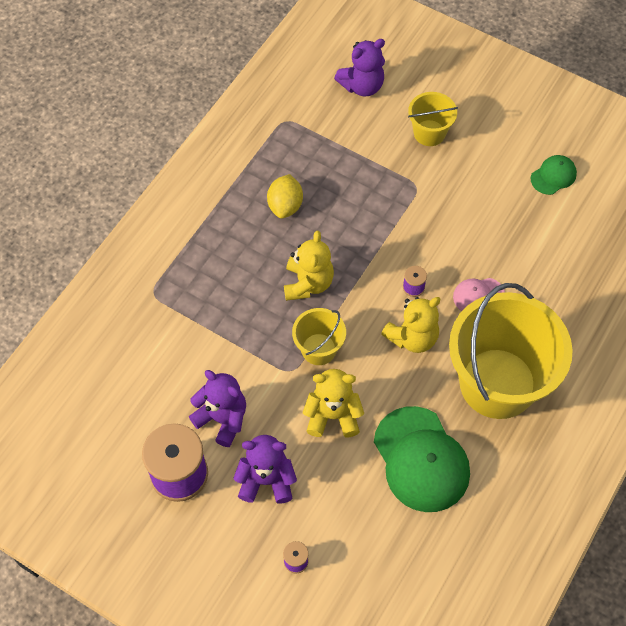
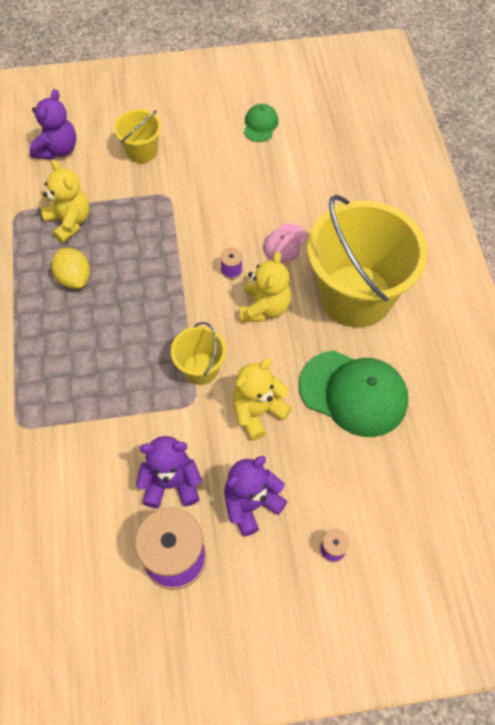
camera: 40 degrees left, 0 degrees up
yellow teddy bear [284,231,334,301] -> yellow teddy bear moved to [41,160,90,243]

